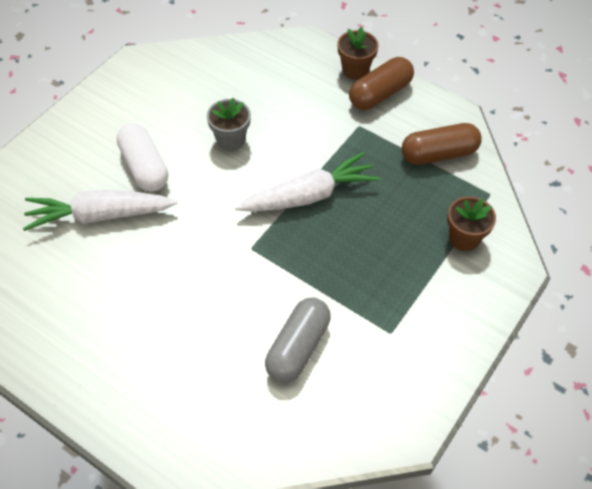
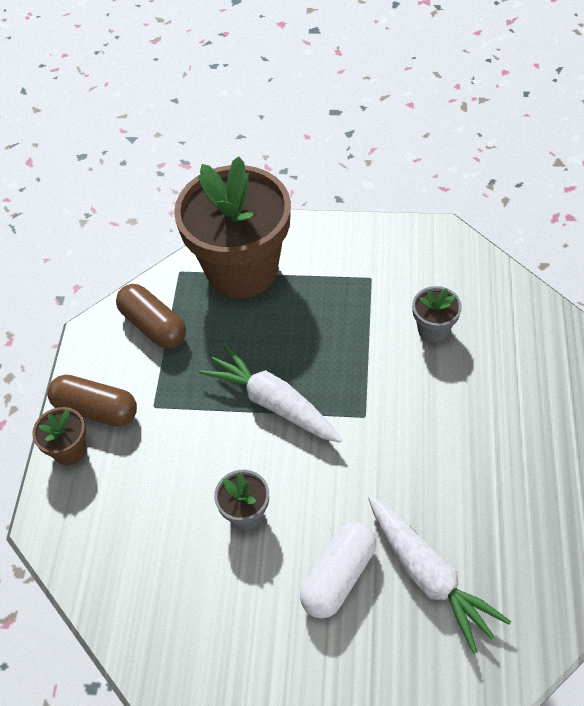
camera: 115 degrees left, 0 degrees up
grey capsule [265,297,331,383] -> grey flower pot [412,286,462,343]
brown flower pot [447,196,496,251] -> brown flower pot [174,156,291,298], size x2.41

